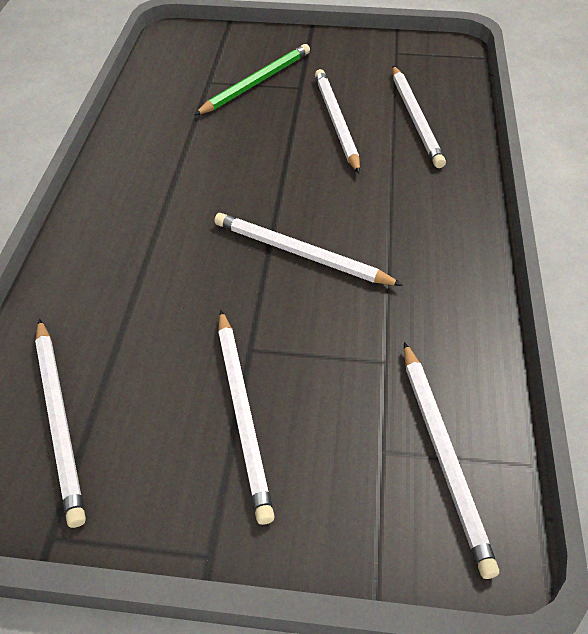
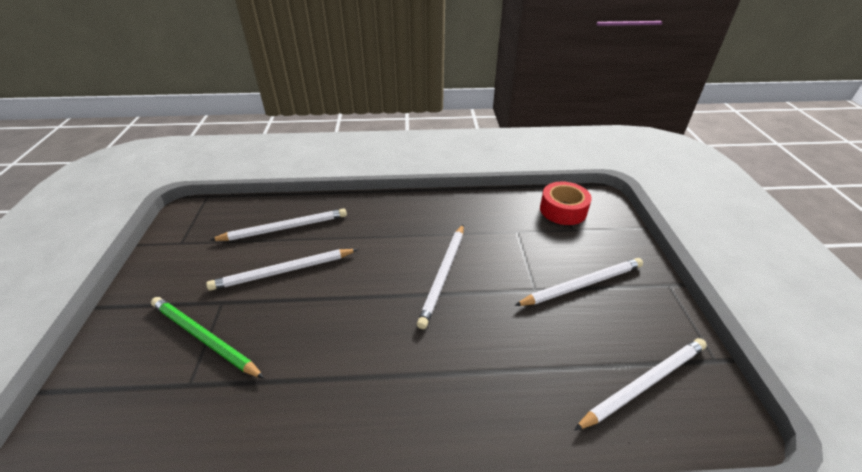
camera: 100 degrees left, 10 degrees down
white pencil [404,342,499,579] -> red tape [540,182,592,225]

